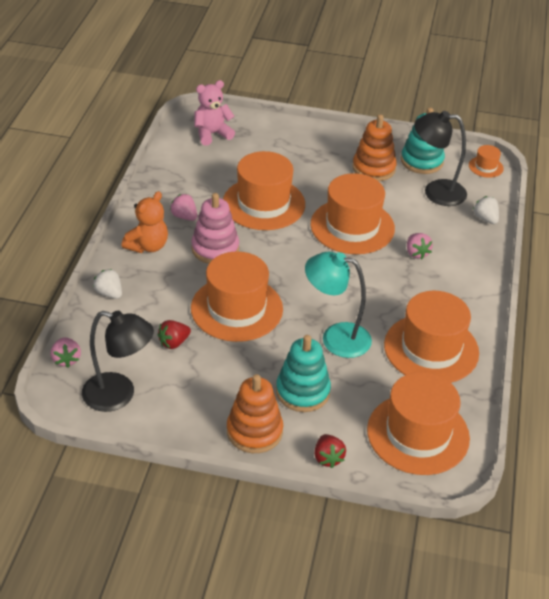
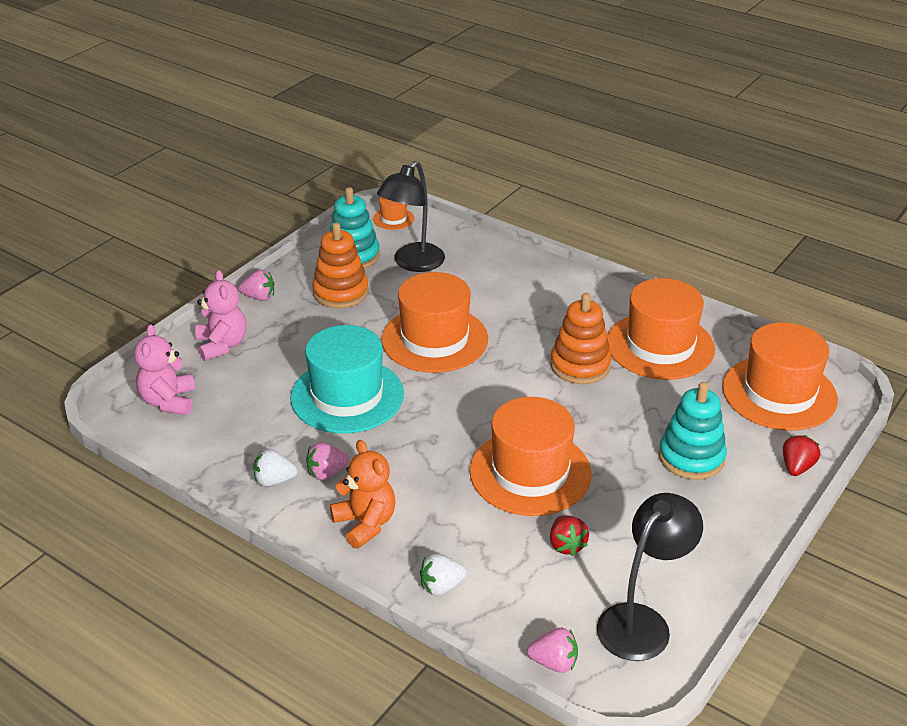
camera: 65 degrees left, 5 degrees down
pink stacking toy [191,193,239,264] -> none
orange hat [223,151,305,230] -> turquoise hat [290,325,404,434]
orange stacking toy [227,374,283,453] -> orange stacking toy moved to [550,293,611,384]
turquoise lamp [305,252,372,358] -> none
red strawberry [314,434,346,468] -> red strawberry turned 75 degrees counterclockwise [783,435,820,476]
pink strawberry [407,233,433,259] -> pink strawberry moved to [238,270,274,301]
white strawberry [473,196,499,224] -> white strawberry moved to [253,449,298,486]
none -> pink teddy bear [195,270,246,361]

